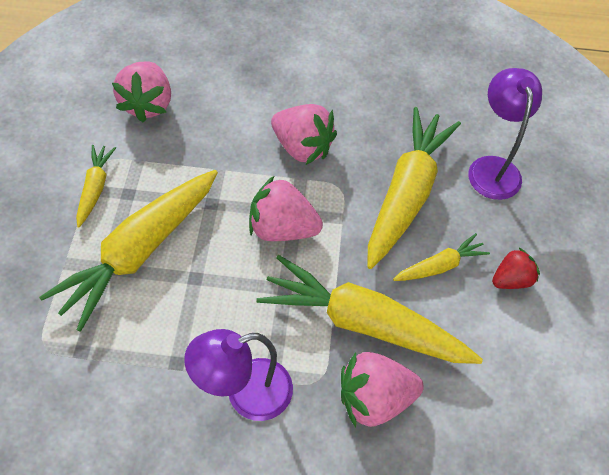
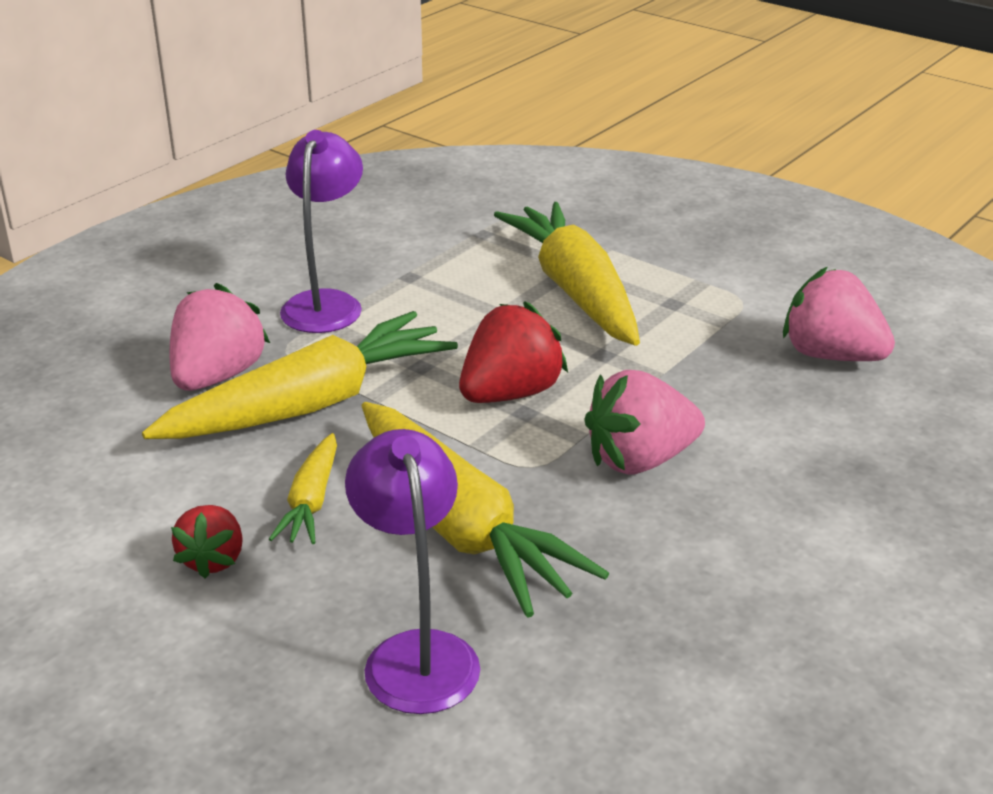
camera: 125 degrees right, 25 degrees down
yellow carrot [76,145,116,228] -> none
pink strawberry [249,175,323,241] -> red strawberry [459,301,568,403]
purple lamp [468,68,542,200] -> purple lamp turned 135 degrees counterclockwise [345,429,480,714]

